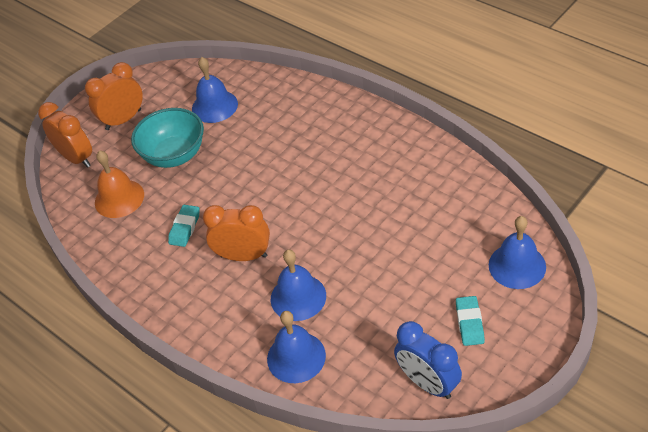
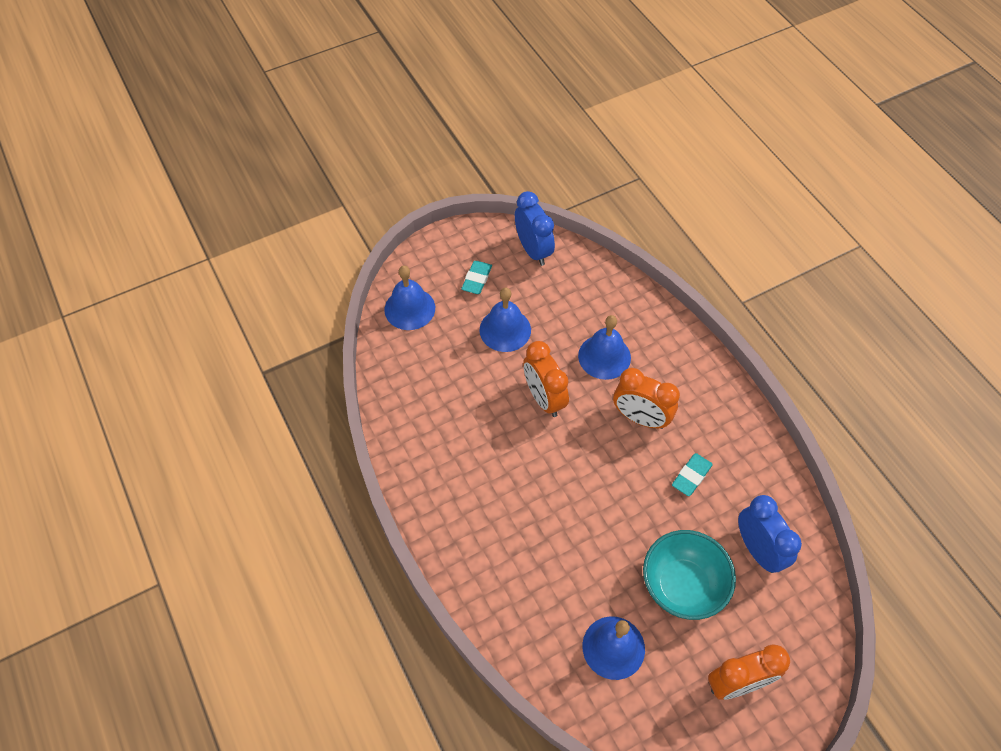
camera: 165 degrees left, 10 degrees up
orange clock [38,102,92,168] -> orange clock moved to [523,341,569,417]
orange bell [95,151,144,218] -> blue clock [738,495,802,573]
blue bell [267,311,326,383] -> blue bell moved to [480,288,531,352]

